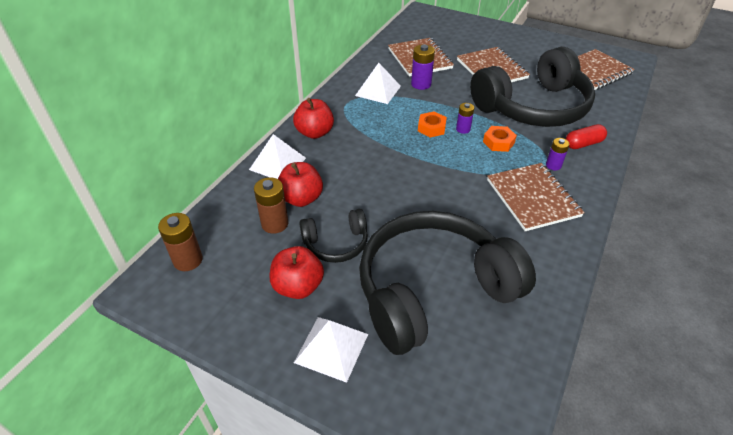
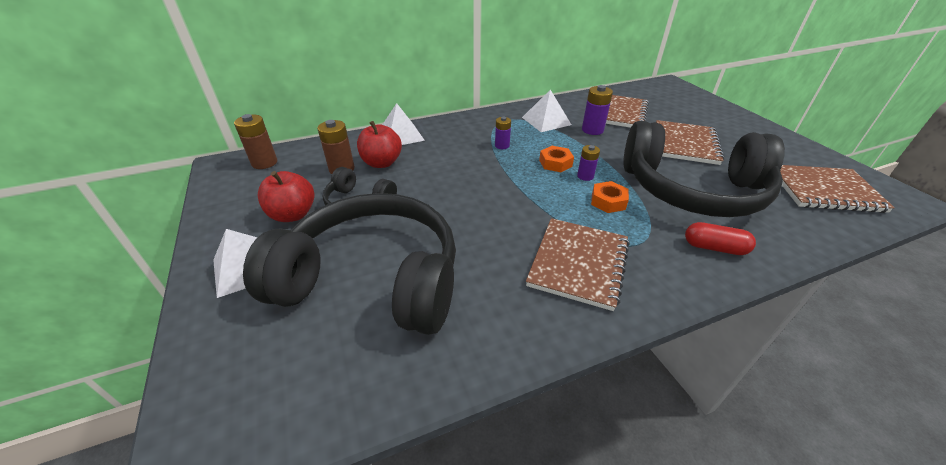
camera: 40 degrees right, 5 degrees down
red apple [293,98,334,139] -> none
purple battery [546,138,570,170] -> purple battery moved to [495,117,511,149]

